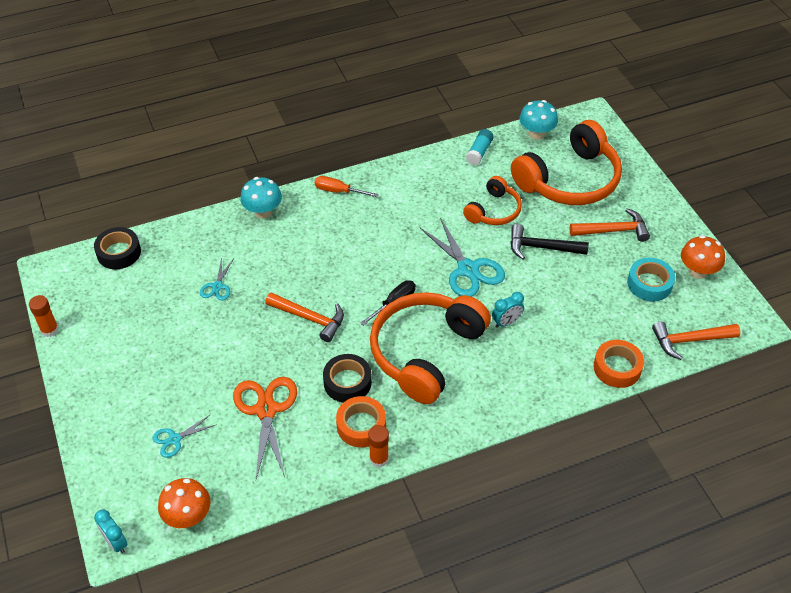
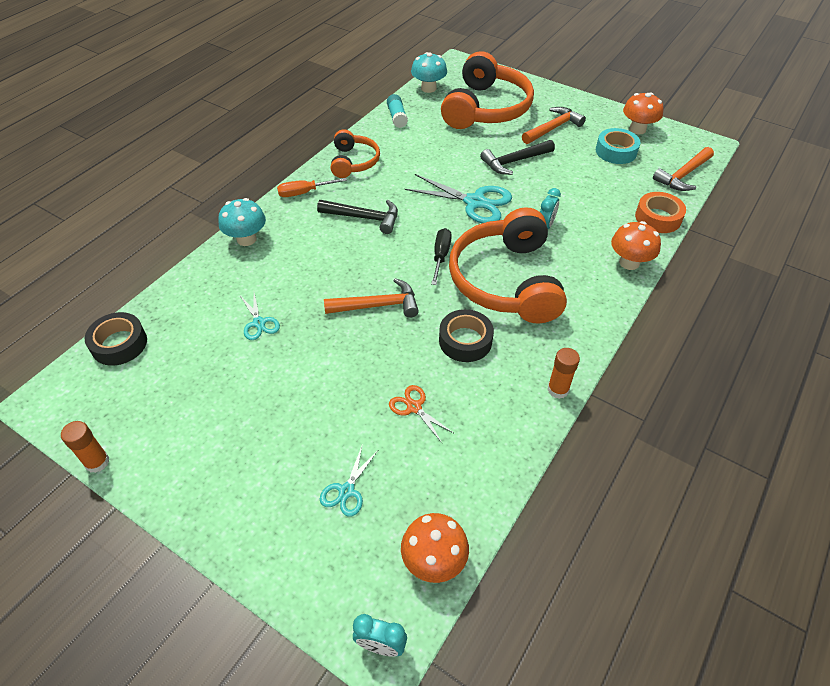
camera: 35 degrees left, 0 degrees up
orange scissors [233,377,297,479] -> orange scissors [389,385,455,443], size x0.52
orange tape [336,396,386,447] -> none
orange headphones [463,176,522,225] -> orange headphones moved to [331,129,380,178]
none -> black hammer [317,200,398,234]
none -> orange mushroom [611,221,661,270]

